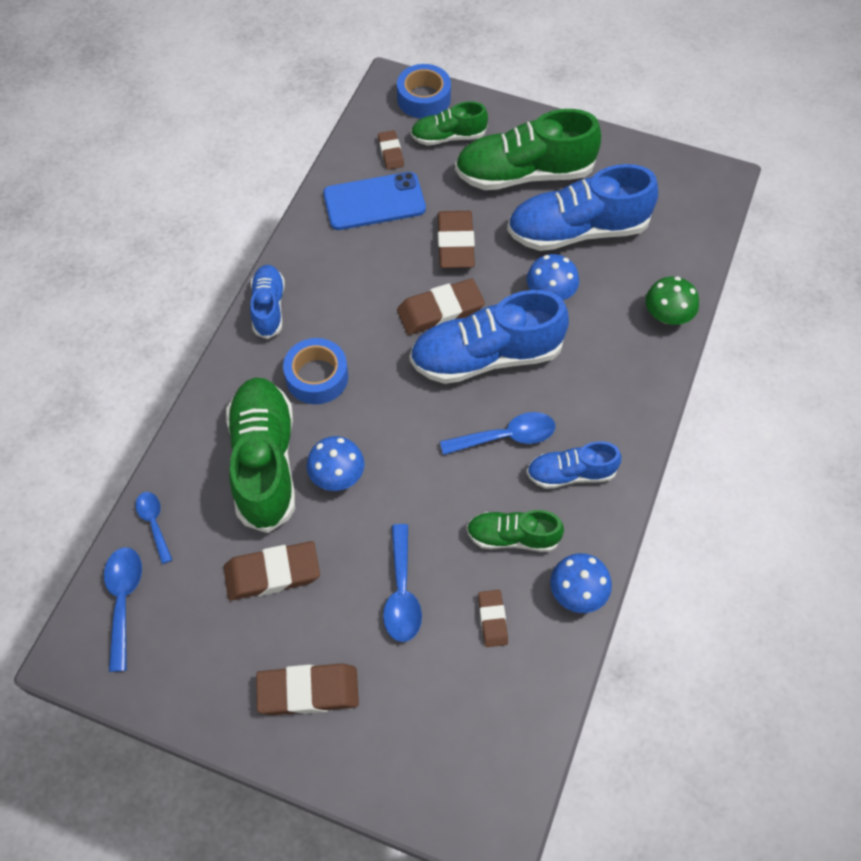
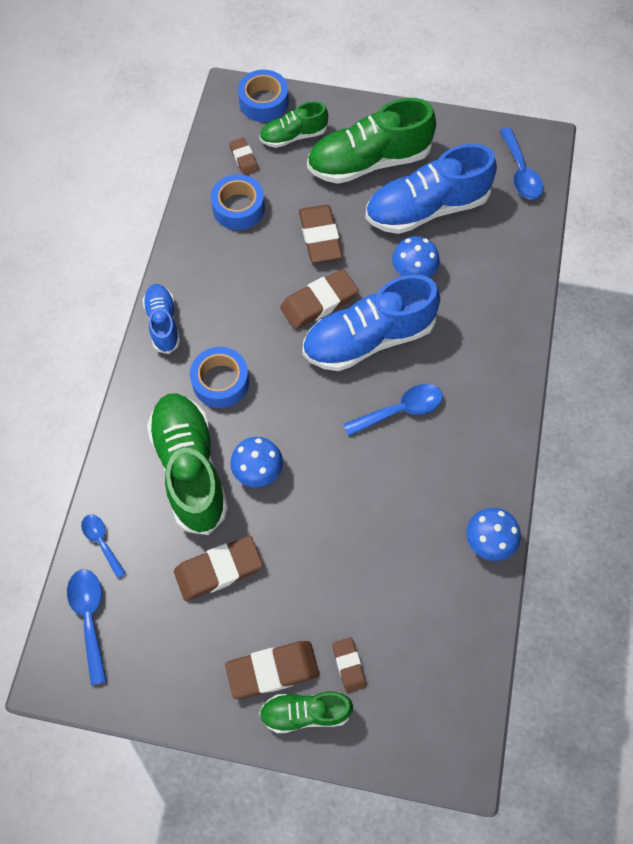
camera: 10 degrees left, 5 degrees up
blue phone [323,172,426,230] -> blue tape [211,174,265,230]
blue spoon [383,524,422,642] -> blue spoon moved to [500,128,543,199]
green shoe [466,510,564,552] -> green shoe moved to [259,692,353,733]
brown eraser [478,590,508,647] -> brown eraser moved to [332,637,366,693]
blue shoe [526,441,621,489] -> none
green mushroom [645,277,699,325] -> none

